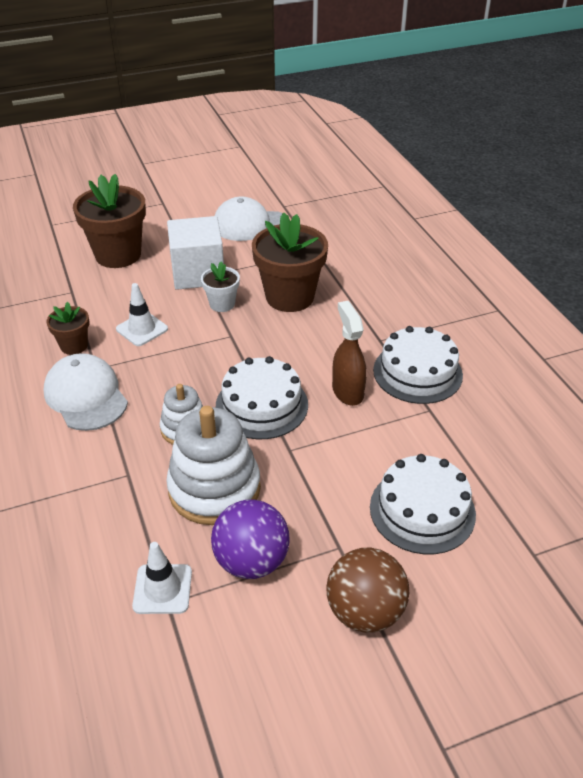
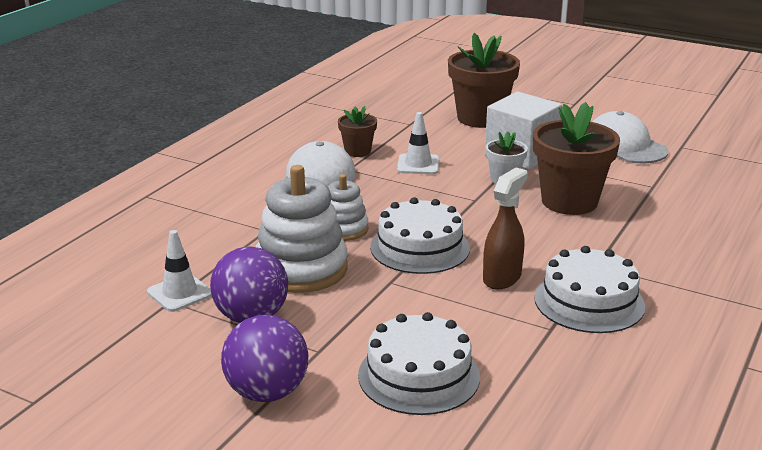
camera: 50 degrees right, 15 degrees down
brown ball [326,548,409,633] -> purple ball [221,315,308,402]

